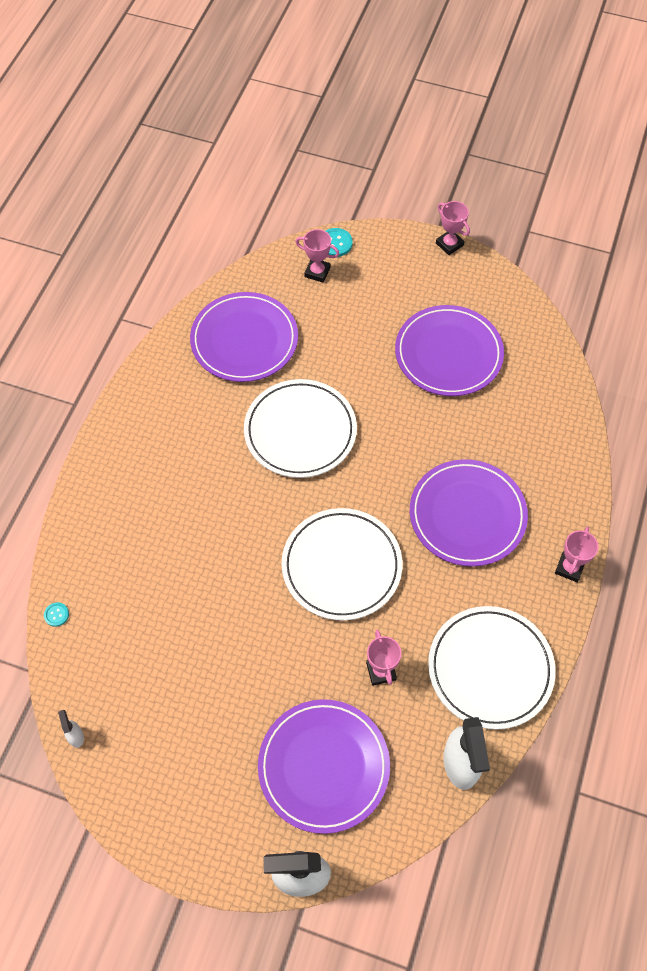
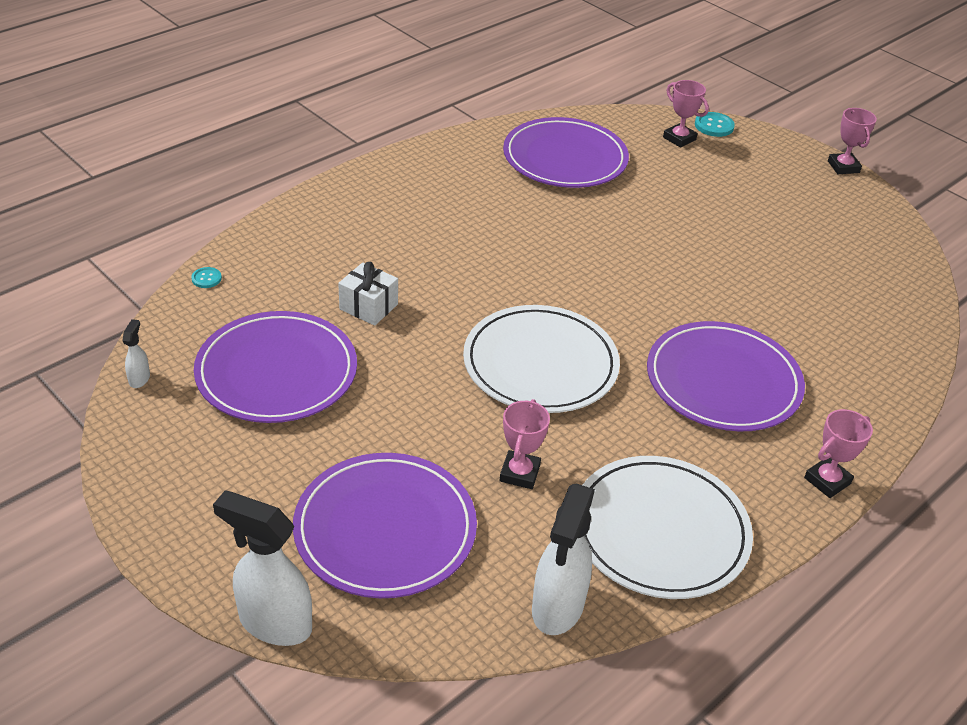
camera: 25 degrees right, 20 degrees down
white plate [244,379,357,478] -> none
purple plate [395,305,504,396] -> purple plate moved to [194,311,357,423]
none -> white gift [338,262,398,326]

